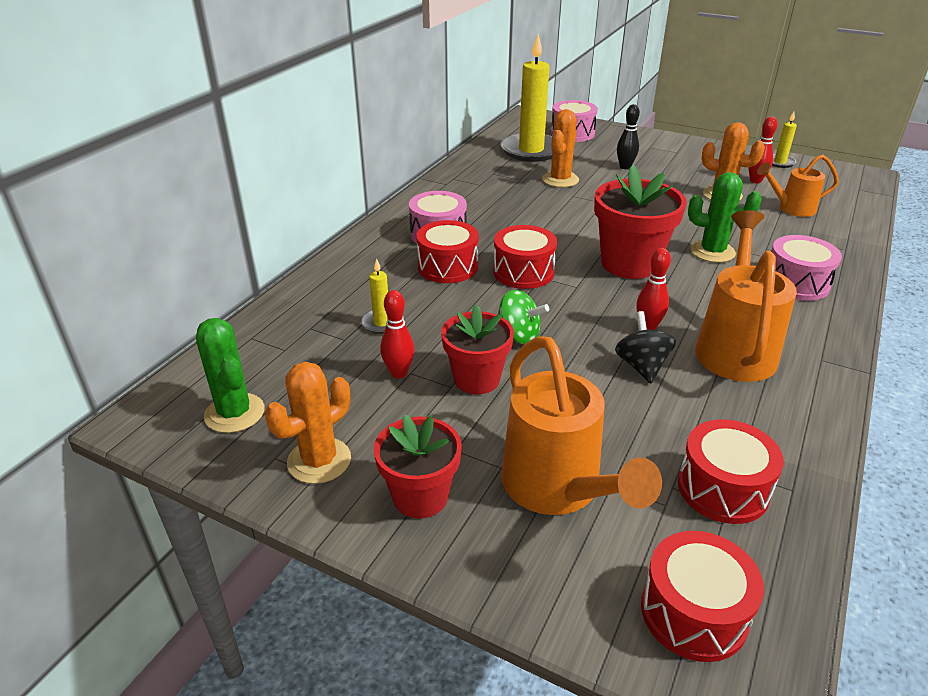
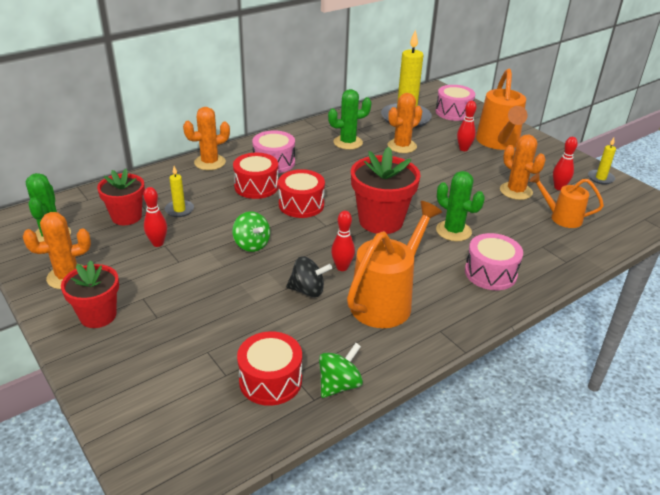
camera: 25 degrees right, 0 degrees up
red flower pot [441,304,514,394] -> red flower pot moved to [97,169,145,225]
orange watering can [501,336,662,515] -> orange watering can moved to [476,69,528,150]
black spinning top [615,311,676,383] -> black spinning top turned 75 degrees clockwise [286,256,332,297]
black bowling pin [617,104,640,169] -> red bowling pin [457,101,477,151]
red drum [641,531,764,662] -> none
none -> orange cactus [183,107,230,170]
none -> green spinning top [319,343,363,398]
none -> green cactus [328,89,372,150]

